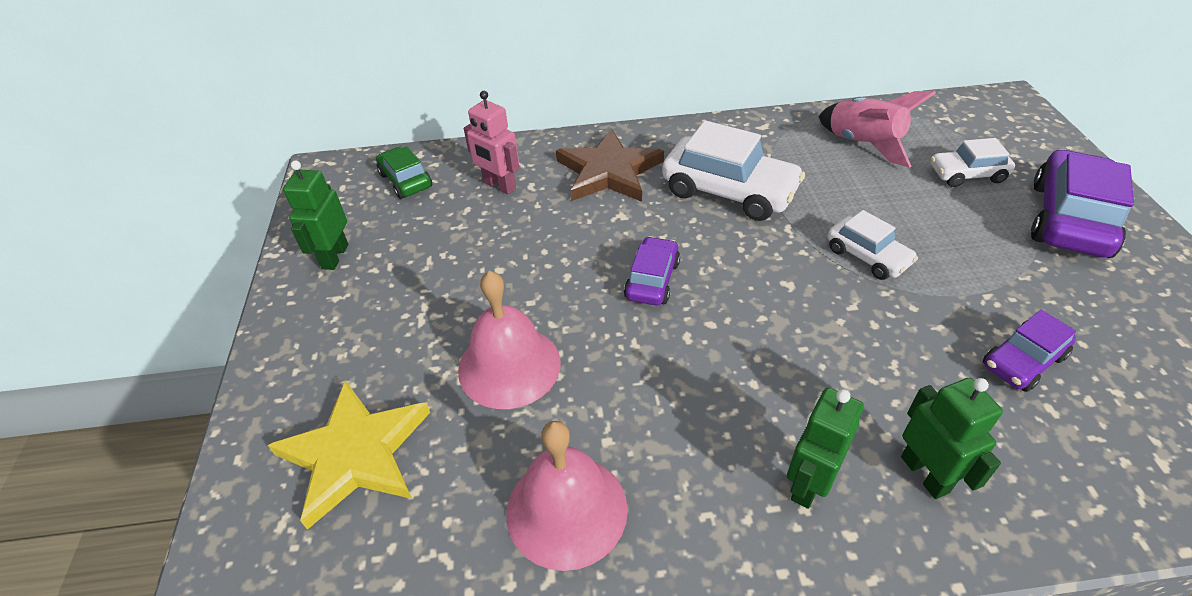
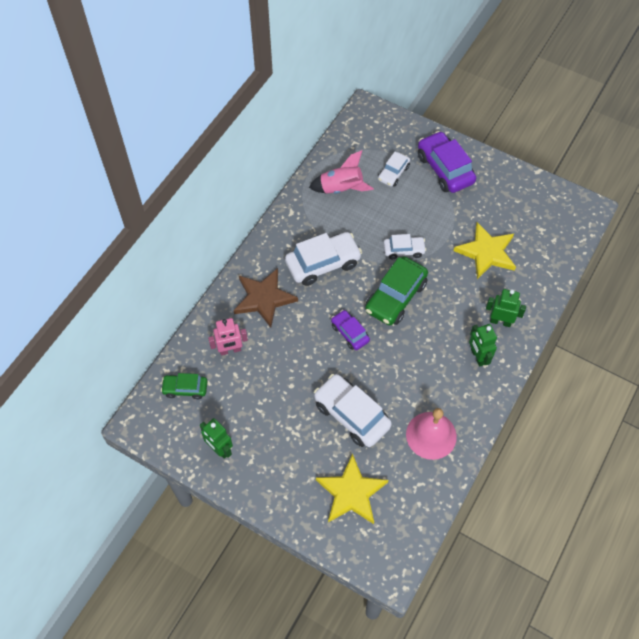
camera: 55 degrees left, 15 degrees up
pink bell [458,271,561,409] -> white car [314,374,392,447]
purple car [983,310,1076,392] -> yellow star [454,222,516,279]
none -> green car [365,257,428,325]

